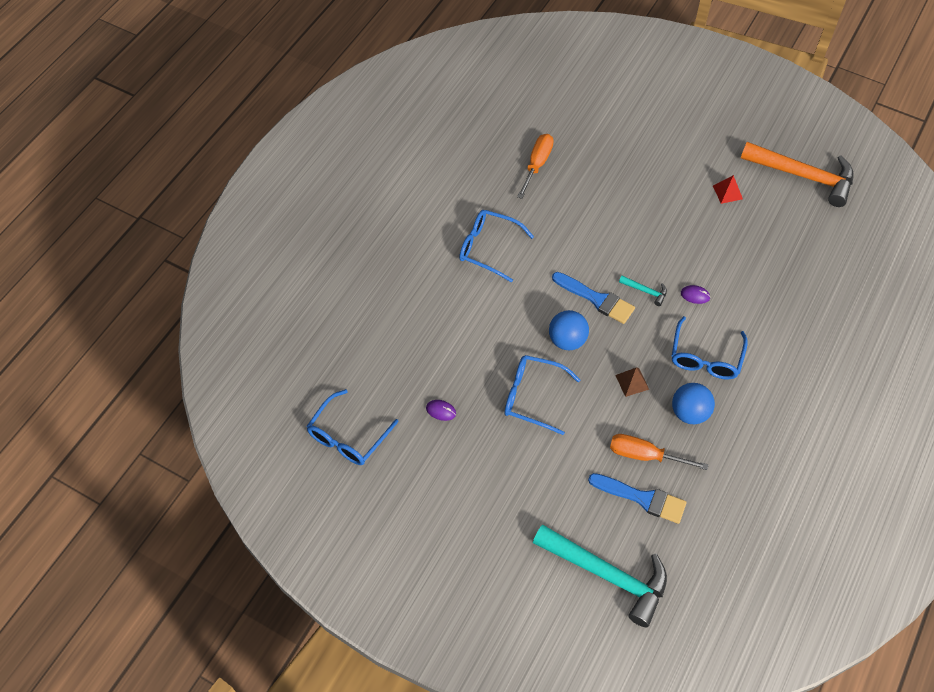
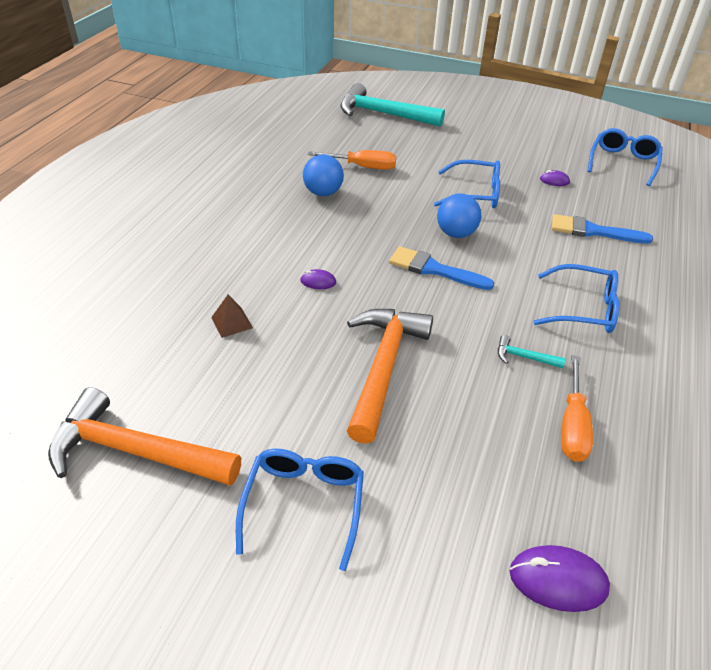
camera: 170 degrees right, 15 degrees down
blue brush [588,473,687,524] -> blue brush moved to [552,214,653,244]
brown pyramid [615,367,649,397] -> brown pyramid moved to [211,295,253,338]
turquoise hammer [619,276,667,306] -> turquoise hammer moved to [498,335,566,368]
blue glasses [672,316,748,380] -> blue glasses moved to [236,449,364,571]
red pyramid [713,175,743,204] -> none
none -> orange hammer [347,309,433,444]
none -> purple mouse [510,545,610,612]

